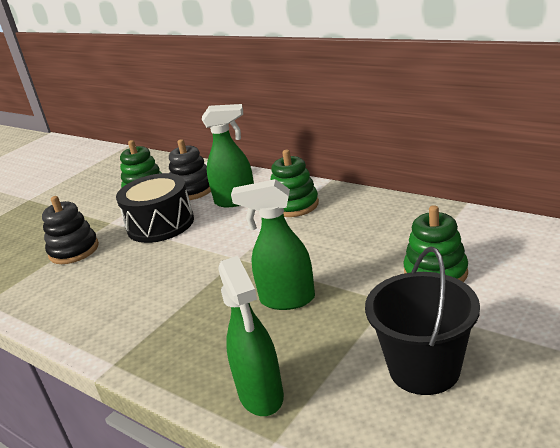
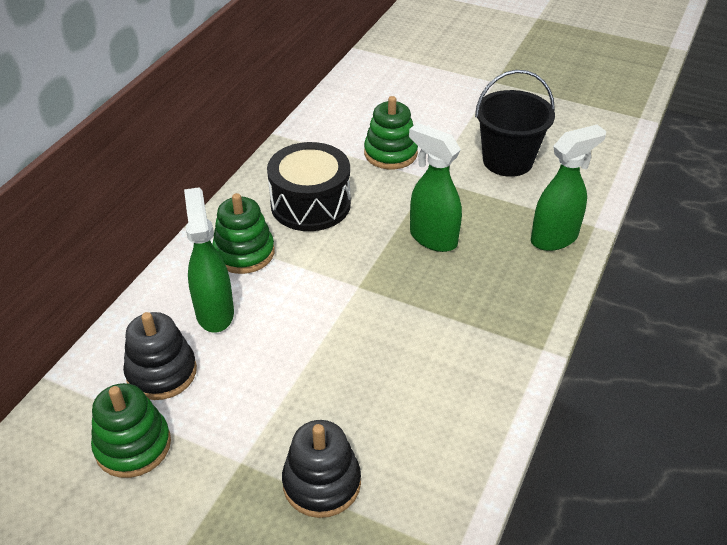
camera: 105 degrees left, 15 degrees up
black drum [116,173,194,243] -> black drum moved to [267,142,351,231]
green spray bottle [231,179,315,310] -> green spray bottle turned 135 degrees clockwise [409,123,462,252]

